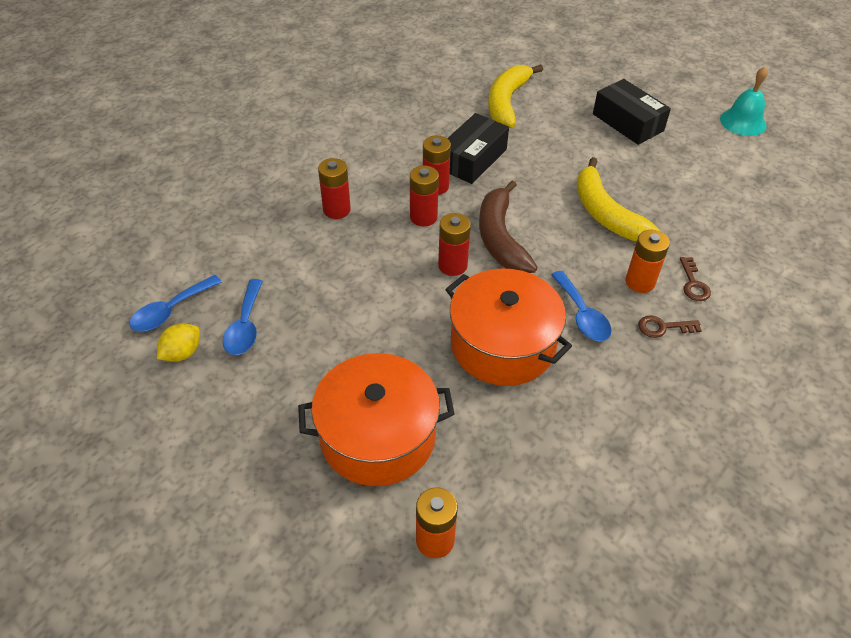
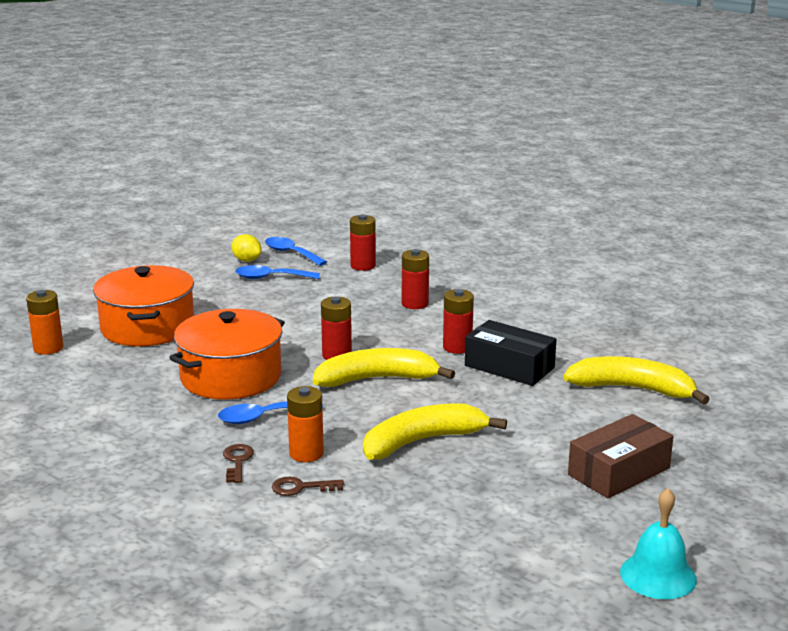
camera: 90 degrees right, 25 degrees down
red battery [410,165,439,226] -> red battery moved to [350,214,376,271]
brown banana [479,180,538,273] -> yellow banana [313,348,455,387]
black box [593,79,671,145] -> brown box [568,414,673,498]

